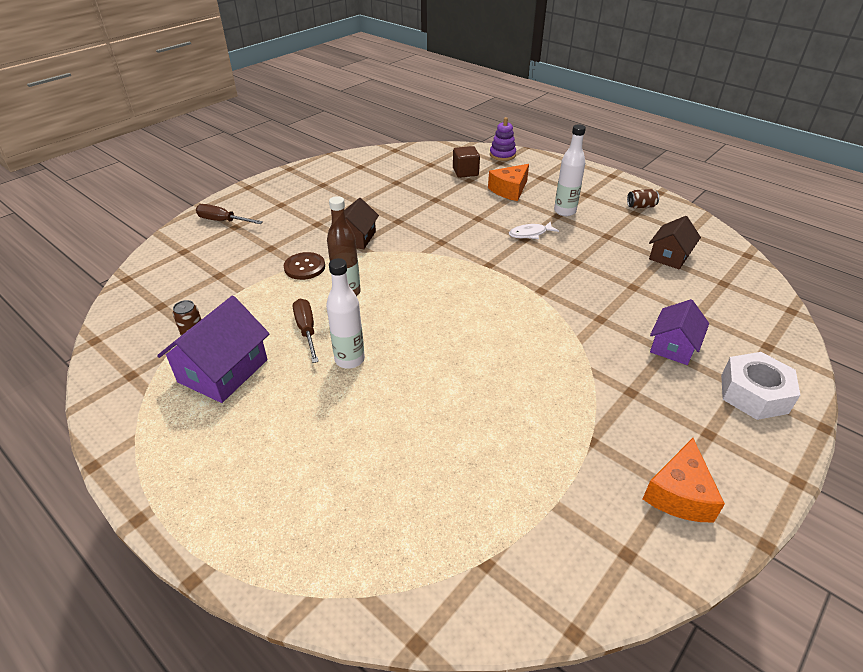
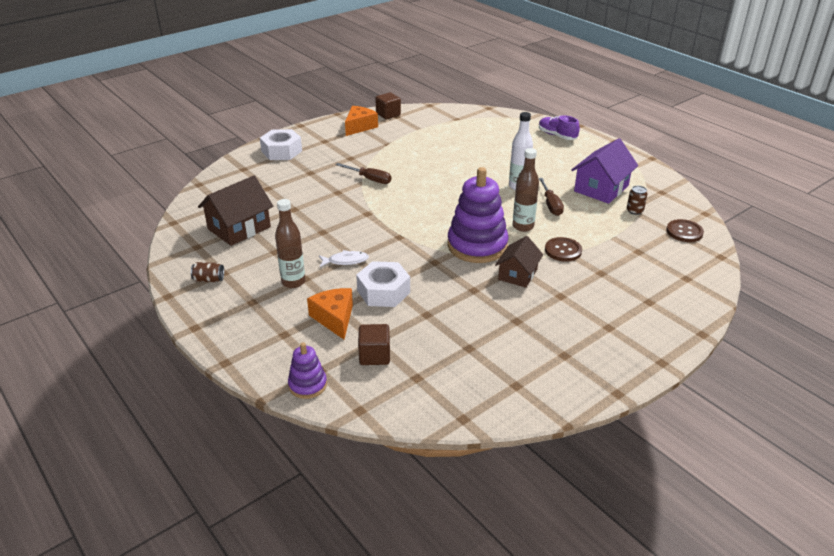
camera: 170 degrees left, 5 degrees down
brown screwdriver [196,204,263,224] -> brown screwdriver moved to [336,163,391,184]
orange cheese [488,164,529,201] -> orange cheese turned 75 degrees counterclockwise [307,288,353,339]
white bottle [554,124,586,216] -> brown bottle [275,199,305,288]
brown house [649,216,701,270] -> brown house [198,176,273,246], size x1.53
purple house [650,299,709,365] -> none
none -> white nut [356,261,410,307]
none -> brown cube [375,92,401,119]
none -> purple stacking toy [447,167,509,263]
none -> purple shoe [539,115,580,140]
none -> brown button [666,219,704,242]

